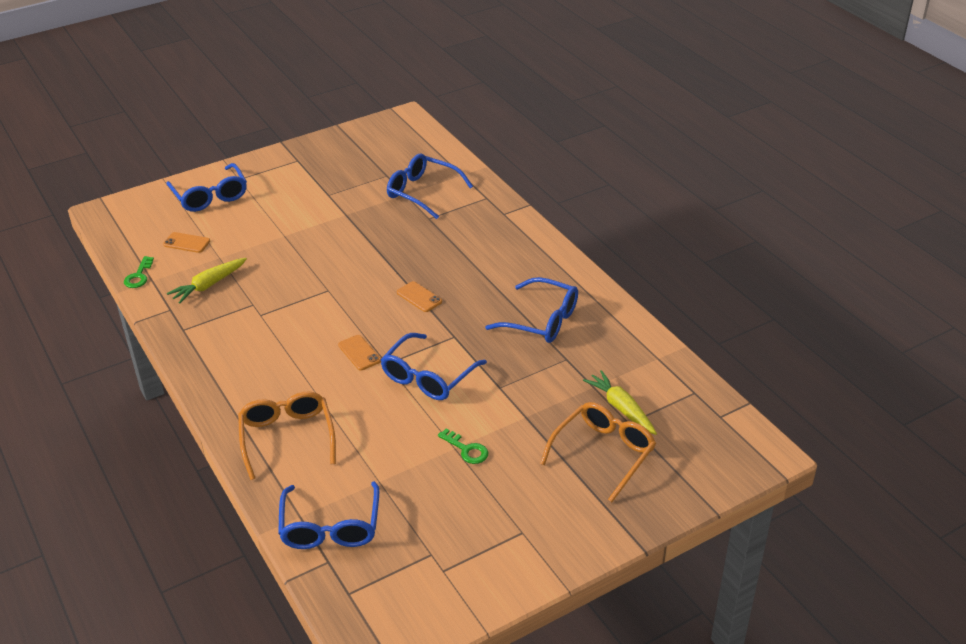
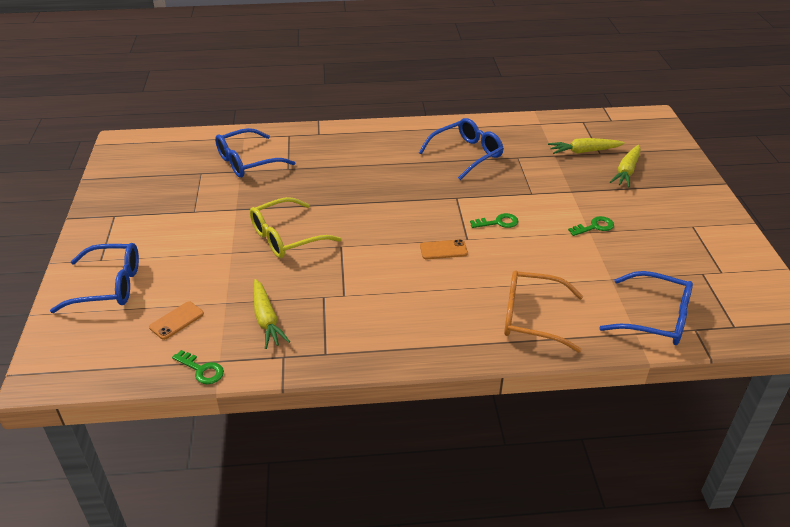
camera: 65 degrees left, 0 degrees up
blue glasses [381,333,487,400] -> green key [470,213,518,228]
orange phone [397,281,442,312] -> none
orange glasses [540,402,656,502] -> yellow carrot [610,145,641,188]
none -> yellow glasses [250,197,341,258]

